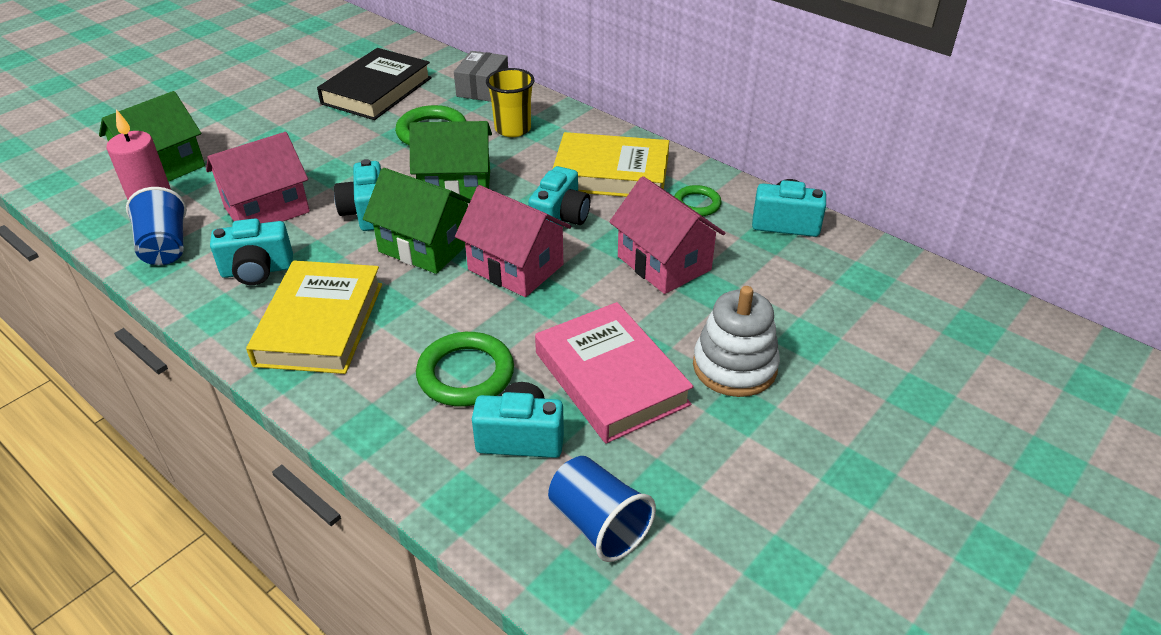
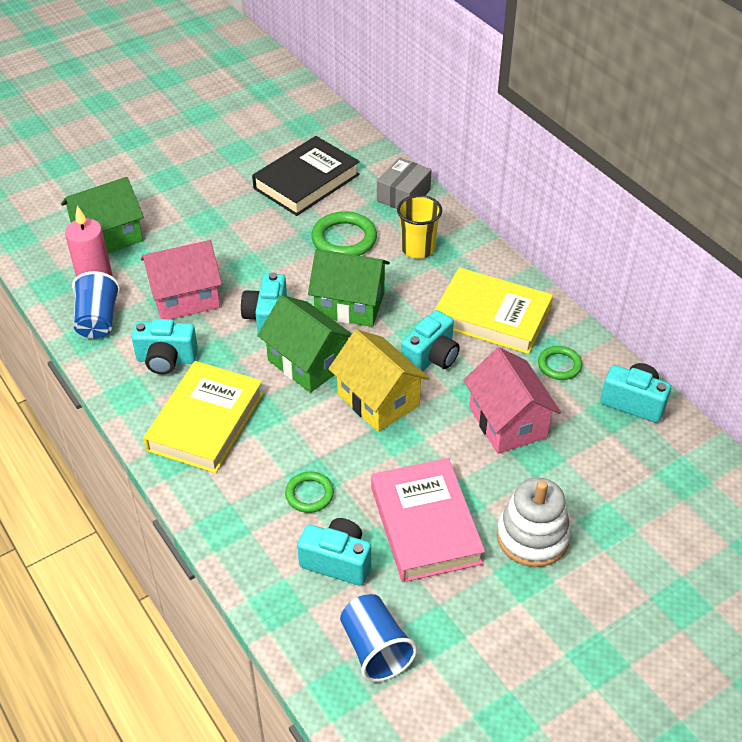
camera: 15 degrees right, 5 degrees up
green ring [416,332,514,407] -> green ring [285,472,334,513], size x0.60
pink house [455,185,571,297] -> yellow house [329,329,429,432]

